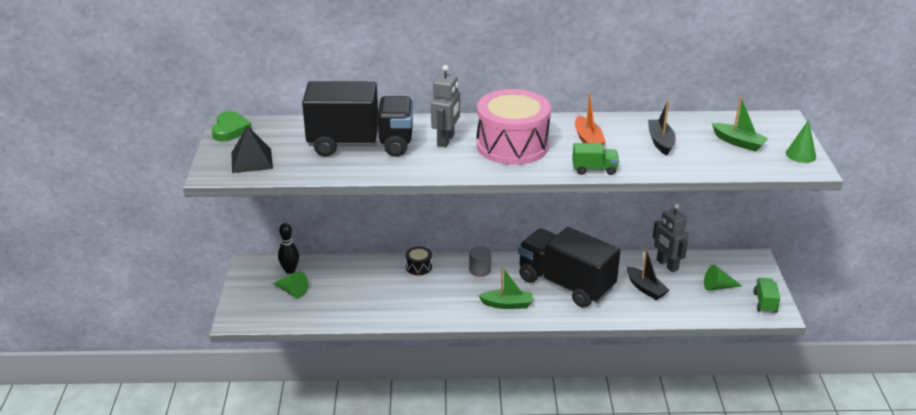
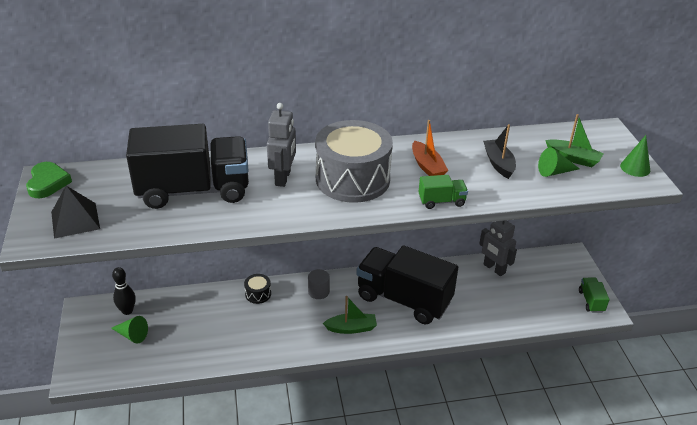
camera: 10 degrees left, 5 degrees up
pink drum [477,89,551,165] -> grey drum [315,120,393,203]
black boat [627,249,670,300] -> none
green cone [704,265,742,291] -> green cone moved to [538,147,580,177]

